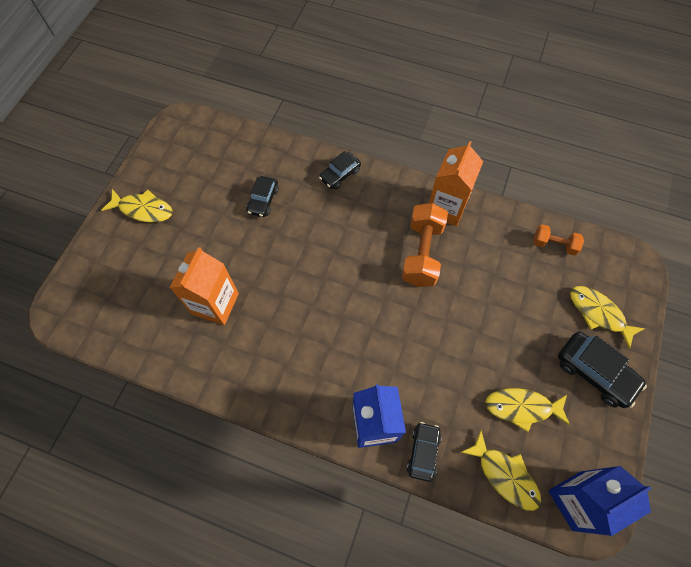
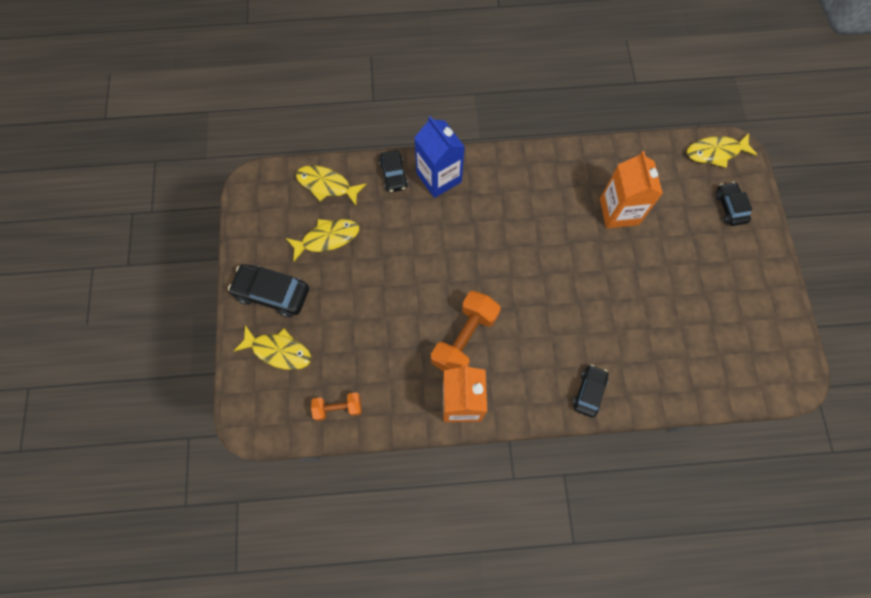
camera: 155 degrees right, 5 degrees up
yellow fish [101,189,173,222] -> yellow fish moved to [687,133,757,168]
black car [247,176,279,217] -> black car moved to [715,182,752,226]
orange dumbbell [402,203,448,287] -> orange dumbbell turned 45 degrees clockwise [431,291,501,372]
blue carton [548,466,651,536] -> none

